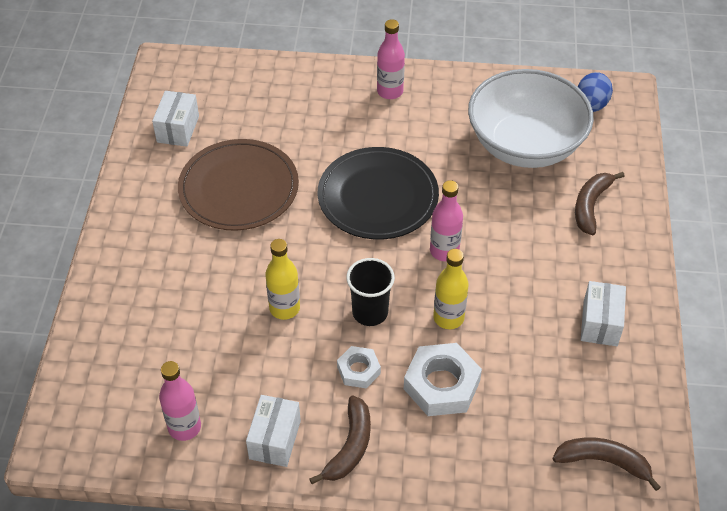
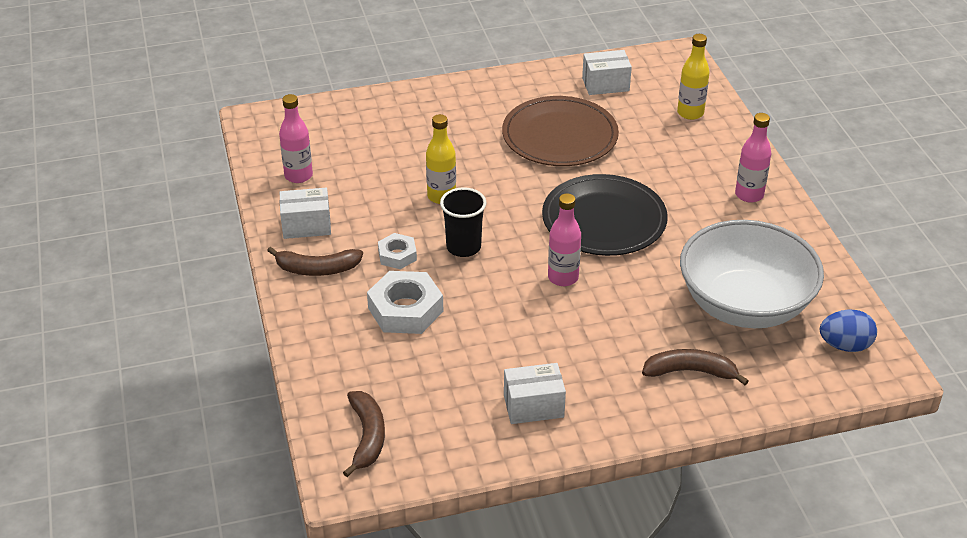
camera: 70 degrees right, 10 degrees down
yellow bottle [433,249,469,329] -> yellow bottle moved to [677,34,710,120]

